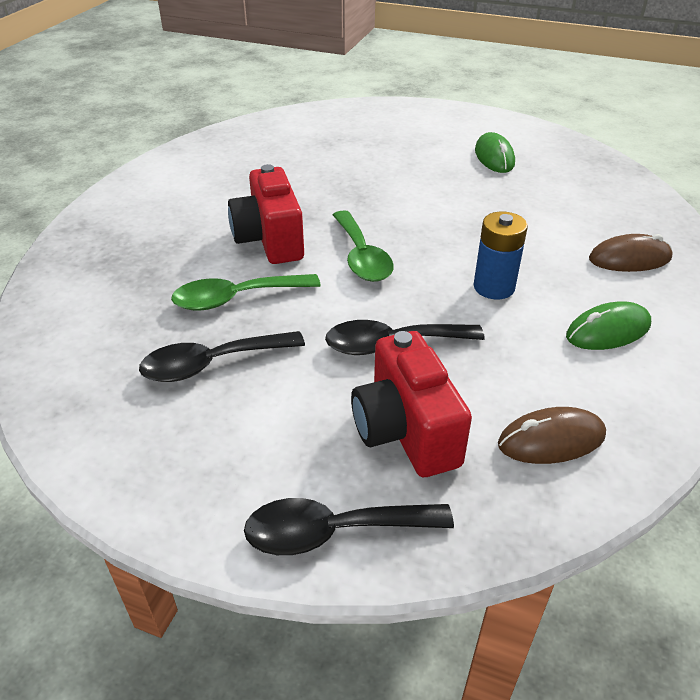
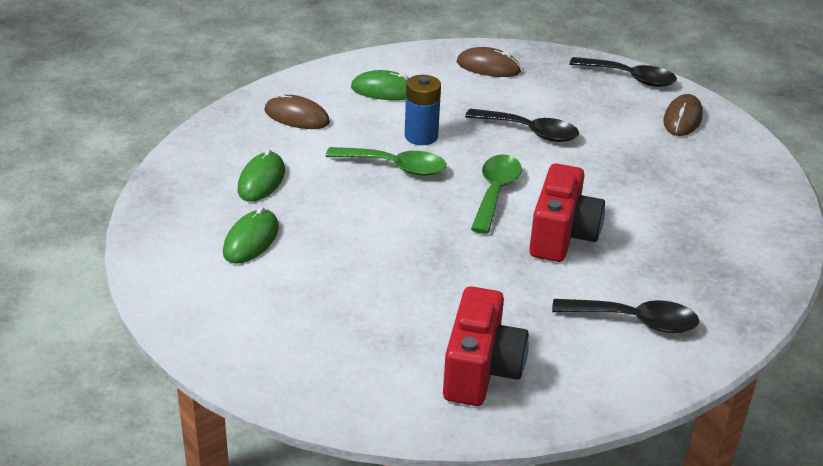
camera: 150 degrees left, 5 degrees down
black spoon [139,331,305,382] -> black spoon moved to [552,299,699,333]
green spoon [171,274,321,311] -> green spoon moved to [326,147,447,176]
red camera [351,331,472,477] -> red camera moved to [443,286,529,406]
none -> green mouse [238,149,285,202]
none -> brown mouse [663,94,703,136]

